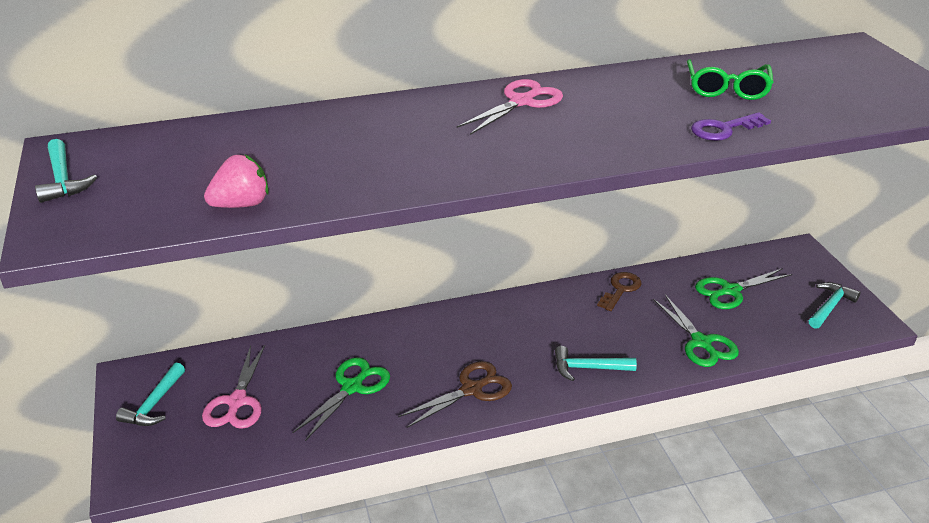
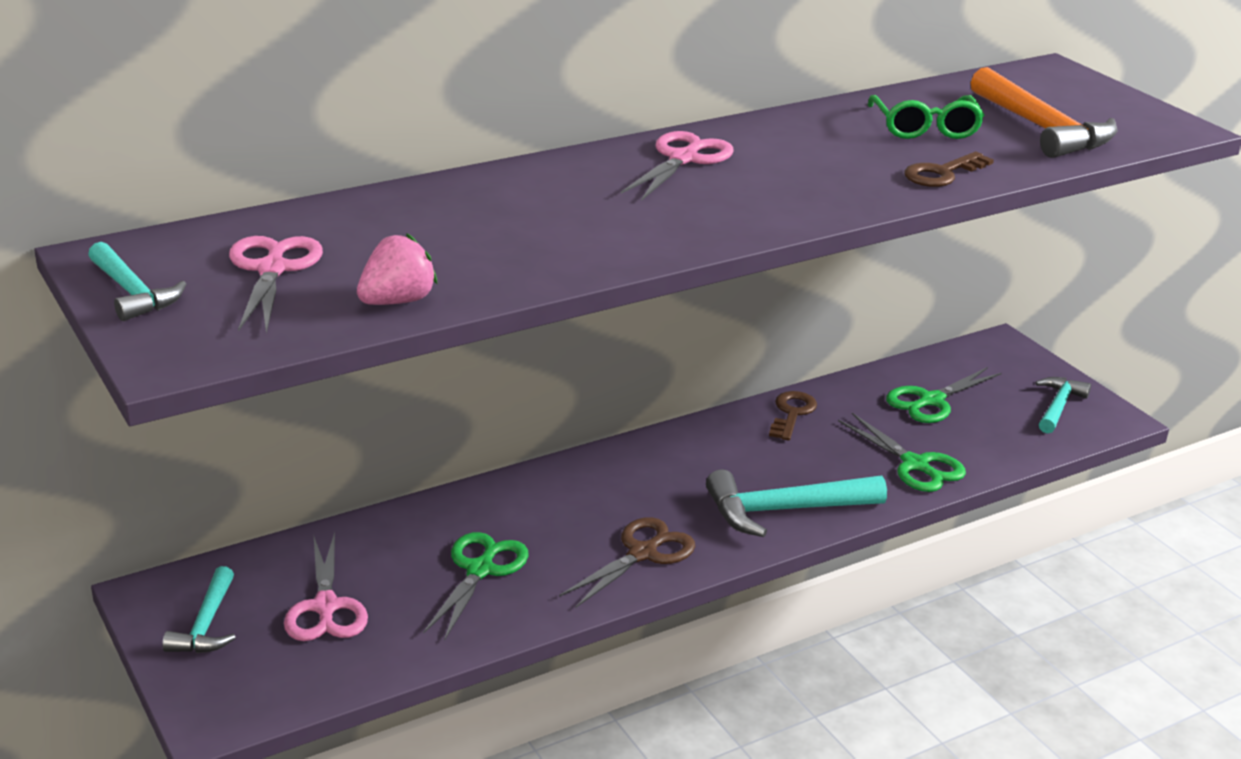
camera: 15 degrees left, 5 degrees down
turquoise hammer [555,346,637,381] -> turquoise hammer [706,469,887,537], size x1.63
purple key [691,112,771,141] -> brown key [904,152,994,187]
none -> pink scissors [229,236,323,334]
none -> orange hammer [971,67,1117,158]

